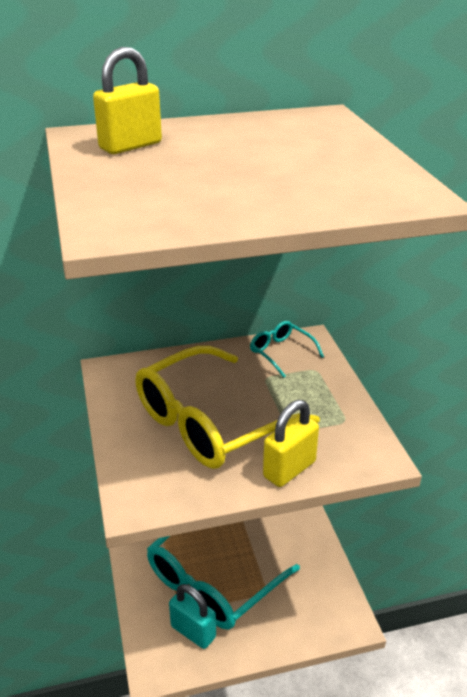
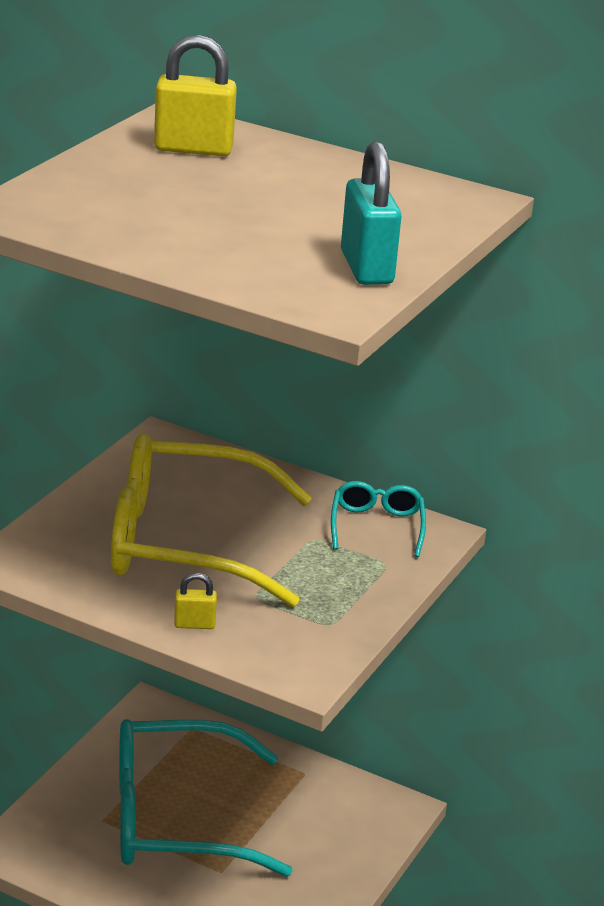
camera: 40 degrees right, 5 degrees down
turquoise padlock [169,584,216,649] -> turquoise padlock moved to [341,141,402,285]
yellow padlock [263,400,319,487] -> yellow padlock [174,573,217,629], size x0.52

